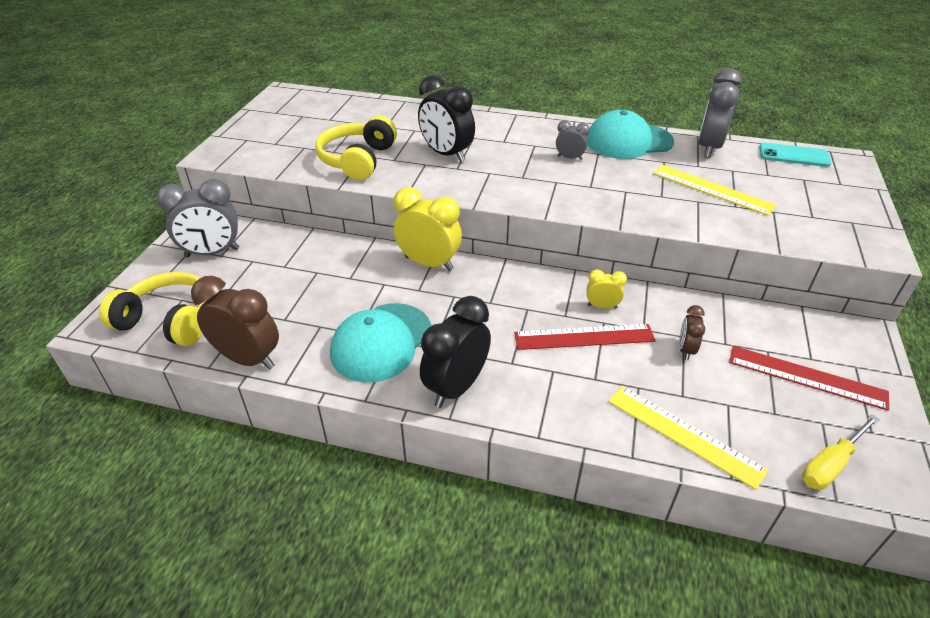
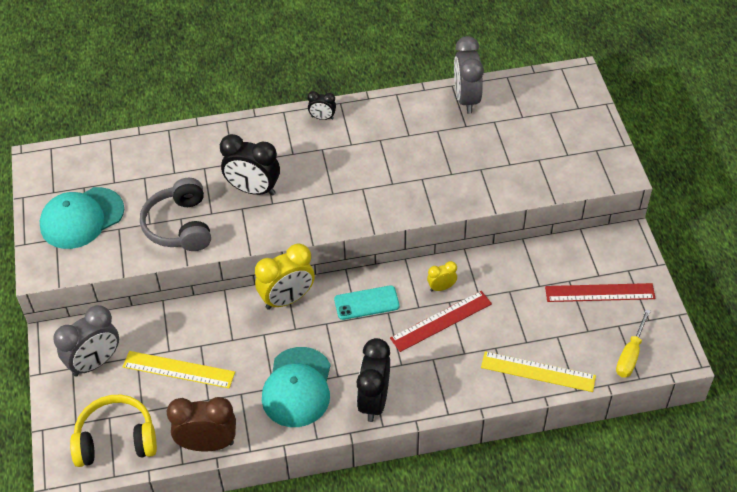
camera: 25 degrees left, 10 degrees up
yellow headphones [316,116,397,180] -> grey headphones [140,178,211,251]
yellow clock [394,187,462,271] -> yellow clock turned 150 degrees clockwise [255,243,315,310]
grey clock [556,120,590,160] -> none
turquoise cap [587,110,674,159] -> turquoise cap moved to [40,187,124,249]
yellow ruler [653,165,776,216] -> yellow ruler moved to [123,351,235,388]
brown clock [679,305,705,360] -> none
turquoise phone [759,143,831,167] -> turquoise phone moved to [334,285,400,320]
none -> black clock [307,91,336,120]

